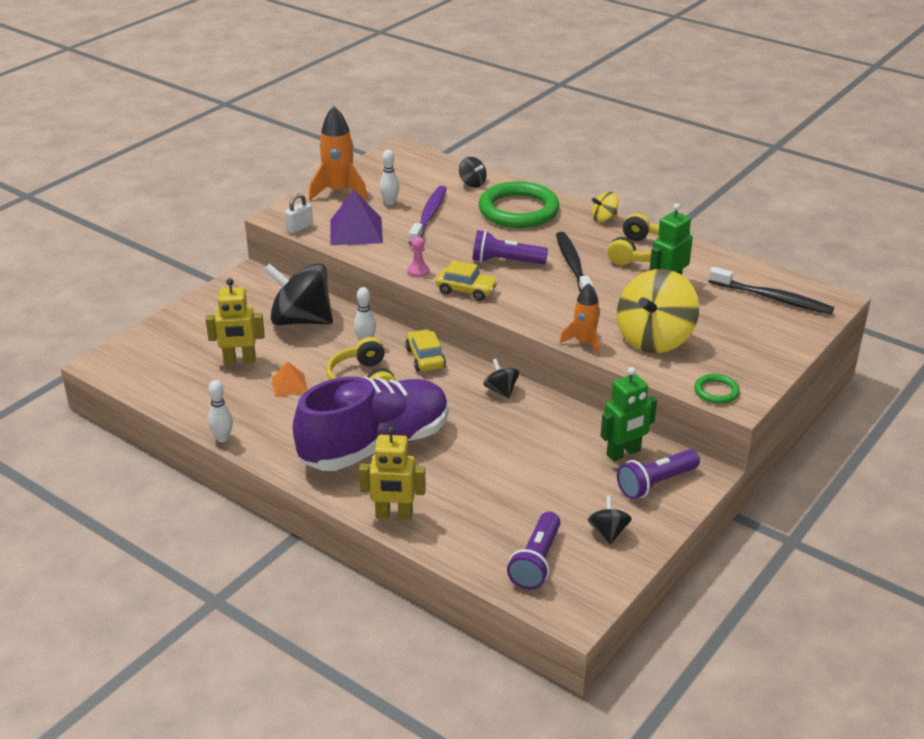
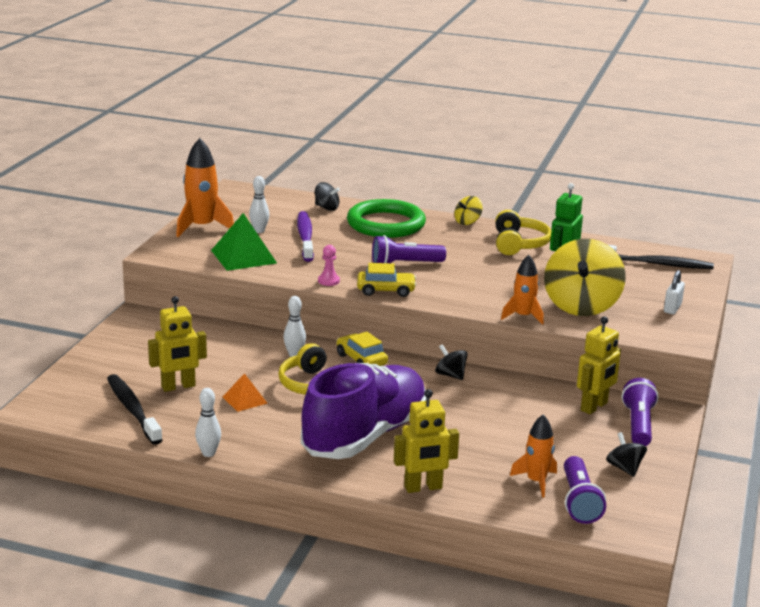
camera: 20 degrees left, 10 degrees down
black spinning top [264,263,333,325] -> none
white padlock [285,193,313,234] -> white padlock moved to [664,270,685,314]
purple pyramid [330,190,383,245] -> green pyramid [211,213,277,271]
black toothbrush [556,232,594,292] -> black toothbrush moved to [107,374,163,445]
green robot [601,367,657,461] -> yellow robot [577,316,621,414]
purple flashlight [617,449,700,499] -> purple flashlight turned 150 degrees clockwise [622,378,658,446]
green ring [694,374,740,404] -> none
none -> orange rocket [510,415,557,498]

